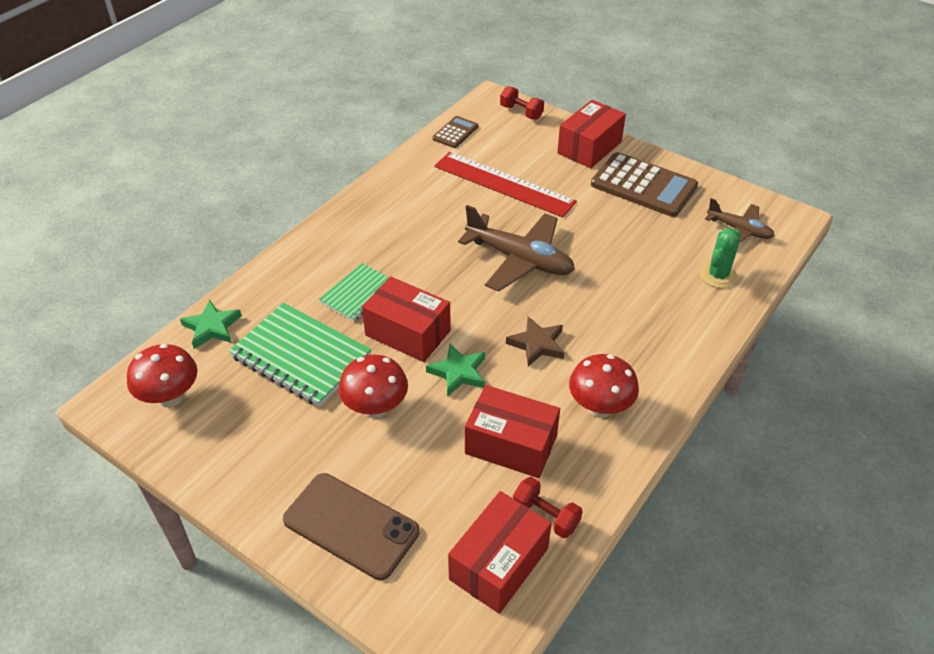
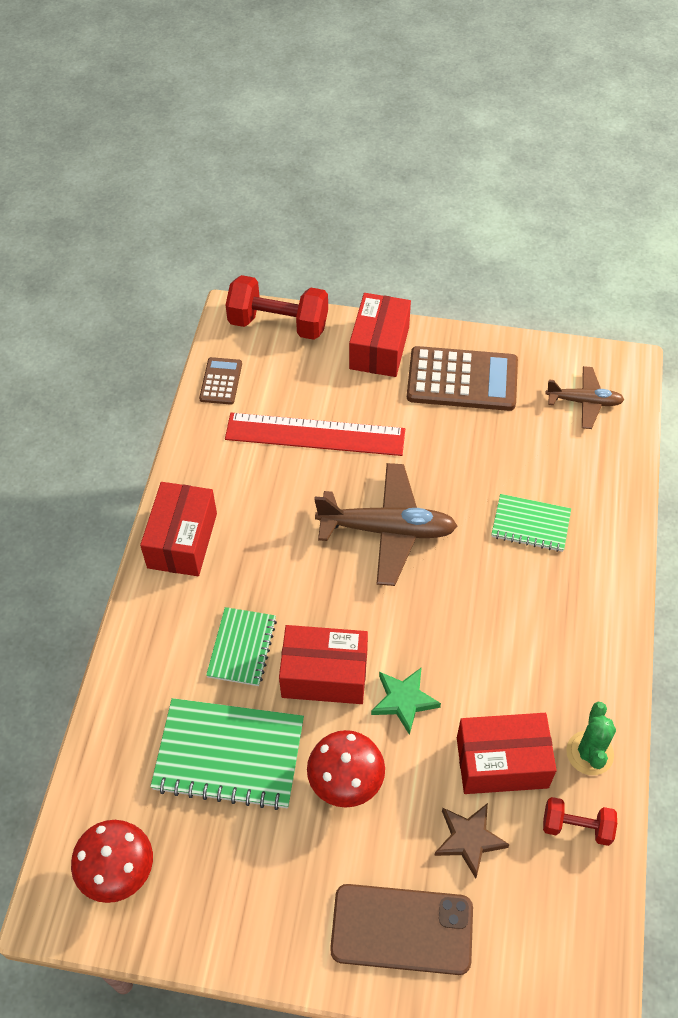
camera: 25 degrees left, 10 degrees up
green star [180,300,242,349] -> none
red box [448,491,552,614] -> red box moved to [140,482,217,576]
red dumbbell [500,86,544,120] -> red dumbbell [226,275,328,340], size x1.83
brown star [506,316,564,367] -> brown star moved to [434,803,510,879]
red mushroom [569,354,639,418] -> none
green cactus [700,228,741,288] -> green cactus moved to [566,702,616,775]
none -> green notebook [491,494,571,552]

